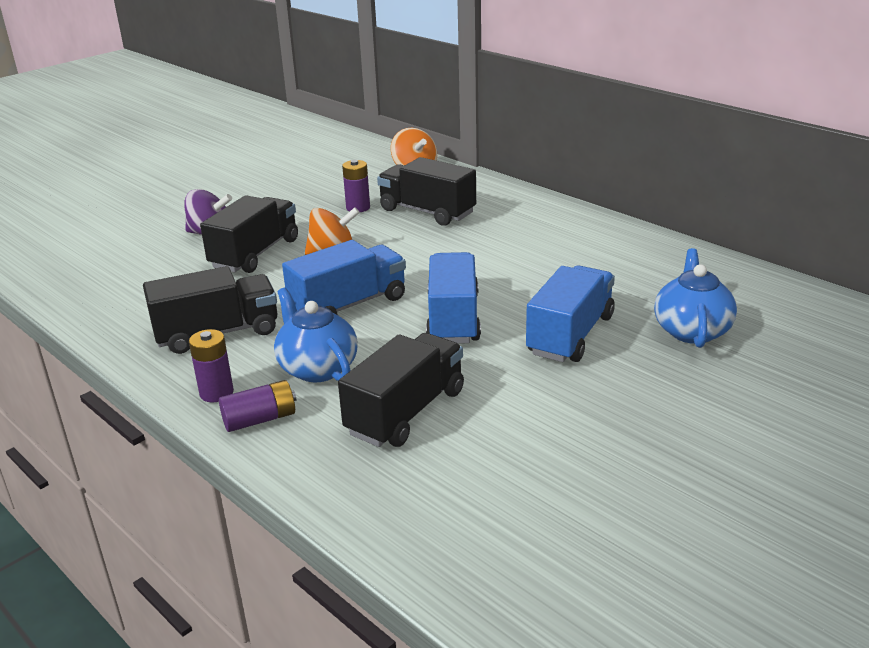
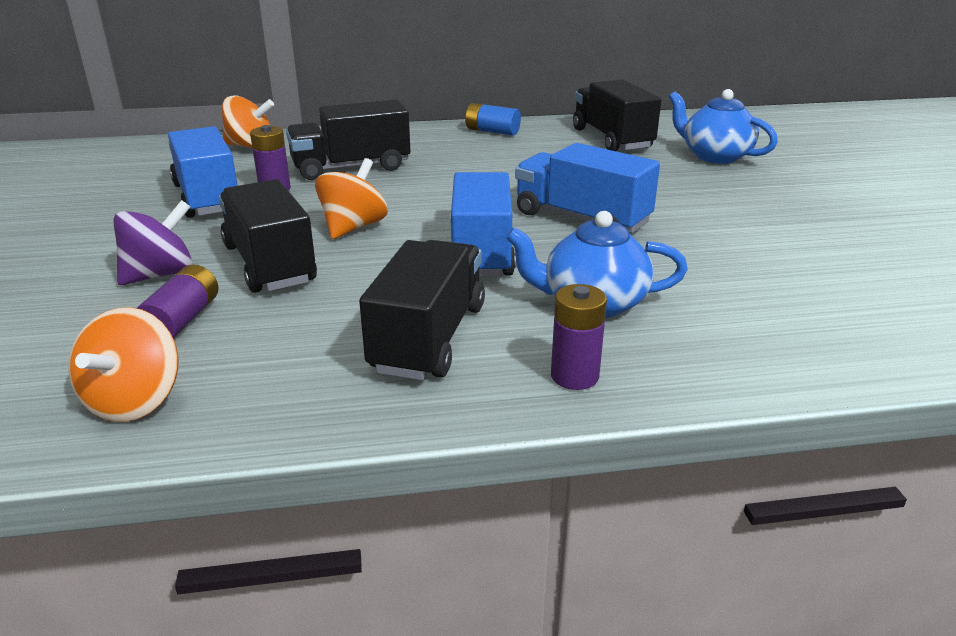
camera: 55 degrees left, 0 degrees up
purple battery [219,380,296,432] -> purple battery moved to [137,265,218,338]
black truck [338,333,464,447] -> black truck moved to [573,80,661,151]
blue truck [526,265,615,362] -> blue truck moved to [168,126,238,218]
none -> orange spinning top [68,307,179,422]
none -> blue battery [465,103,521,136]

